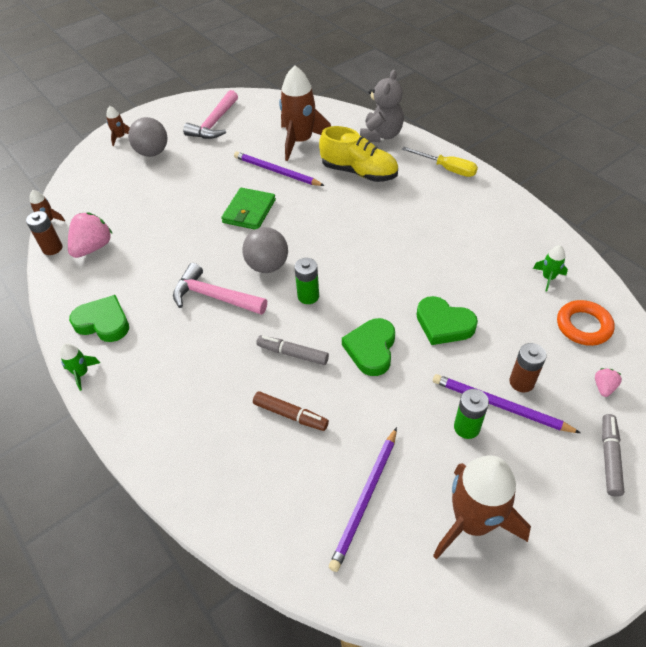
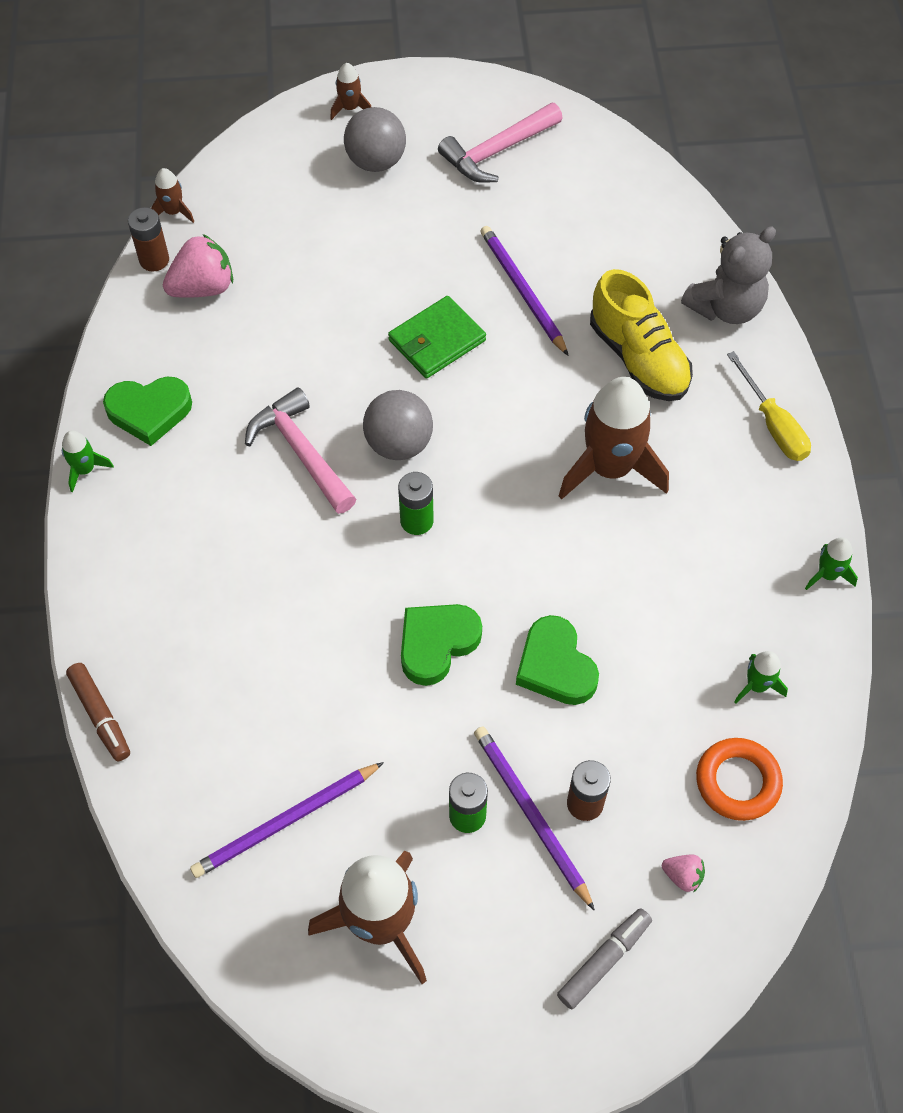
camera: 30 degrees right, 10 degrees up
green heart [69,295,129,342] -> green heart turned 120 degrees clockwise [103,377,192,446]
brown marker [253,391,329,431] -> brown marker moved to [66,663,130,761]
grey marker [256,335,329,365] -> none
brown rocket [279,65,331,161] -> brown rocket moved to [559,377,669,500]
pink strawberry [595,368,622,397] -> pink strawberry turned 60 degrees clockwise [662,855,705,893]
none -> green rocket [805,537,858,590]

